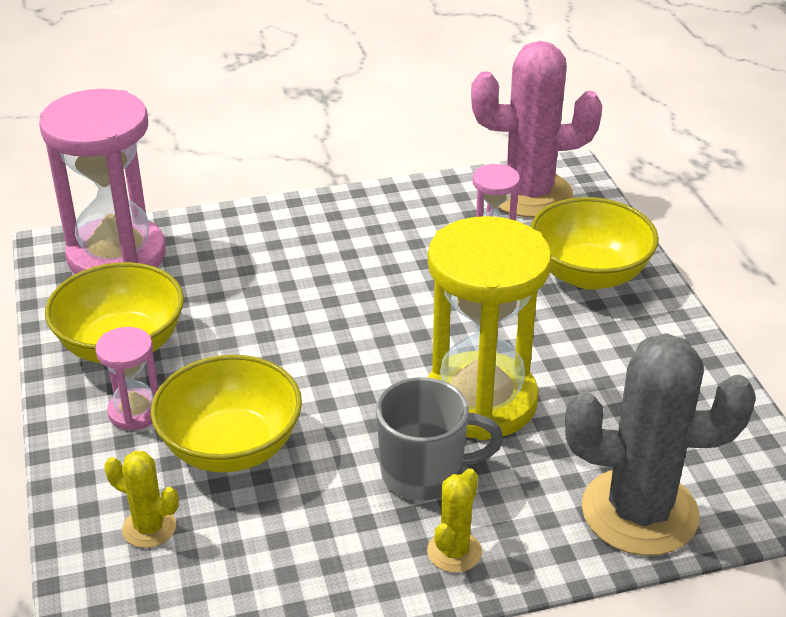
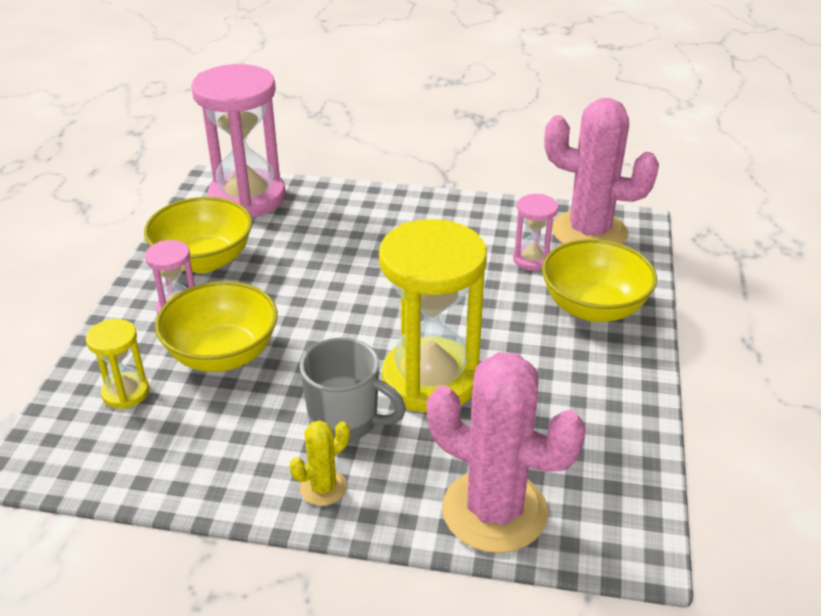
camera: 25 degrees right, 0 degrees up
yellow cactus [104,451,179,548] -> yellow hourglass [86,319,150,409]
grey cactus [565,333,756,556] -> pink cactus [427,352,586,553]

